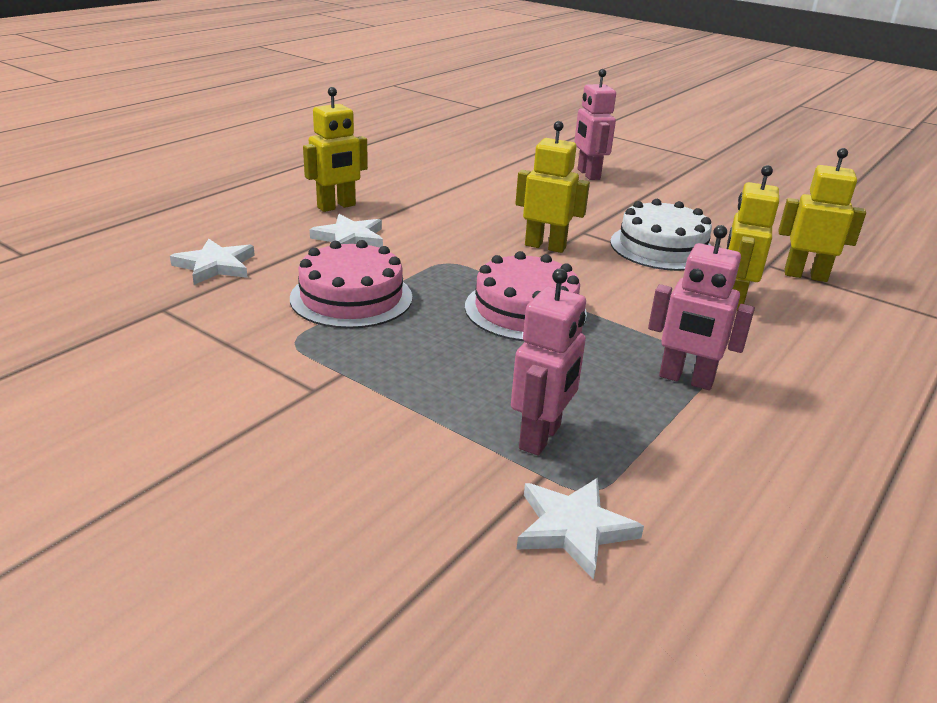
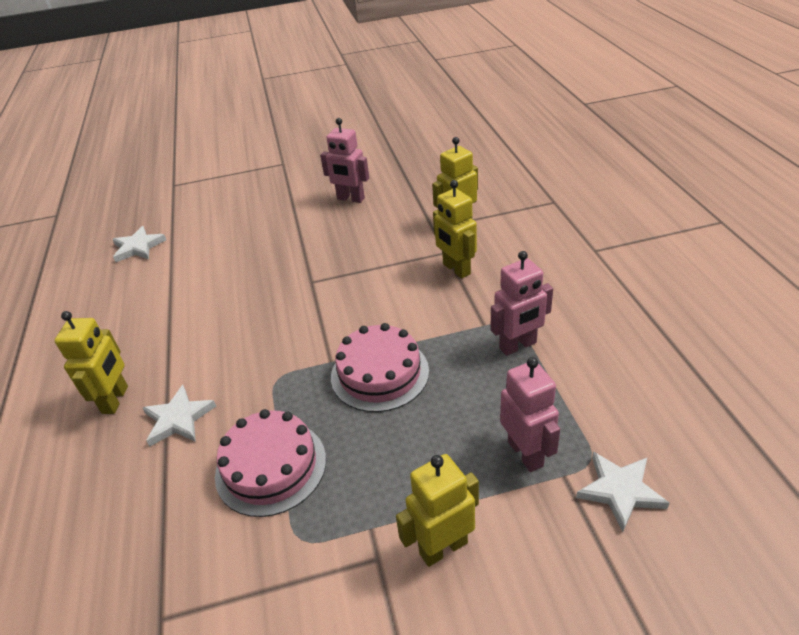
camera: 45 degrees left, 10 degrees up
white star [170,238,255,285] -> white star moved to [112,226,166,262]
yellow robot [515,121,590,253] -> yellow robot moved to [396,454,479,567]
pink robot [574,69,616,180] -> pink robot moved to [320,118,369,203]
white cake [610,199,712,271] -> none

